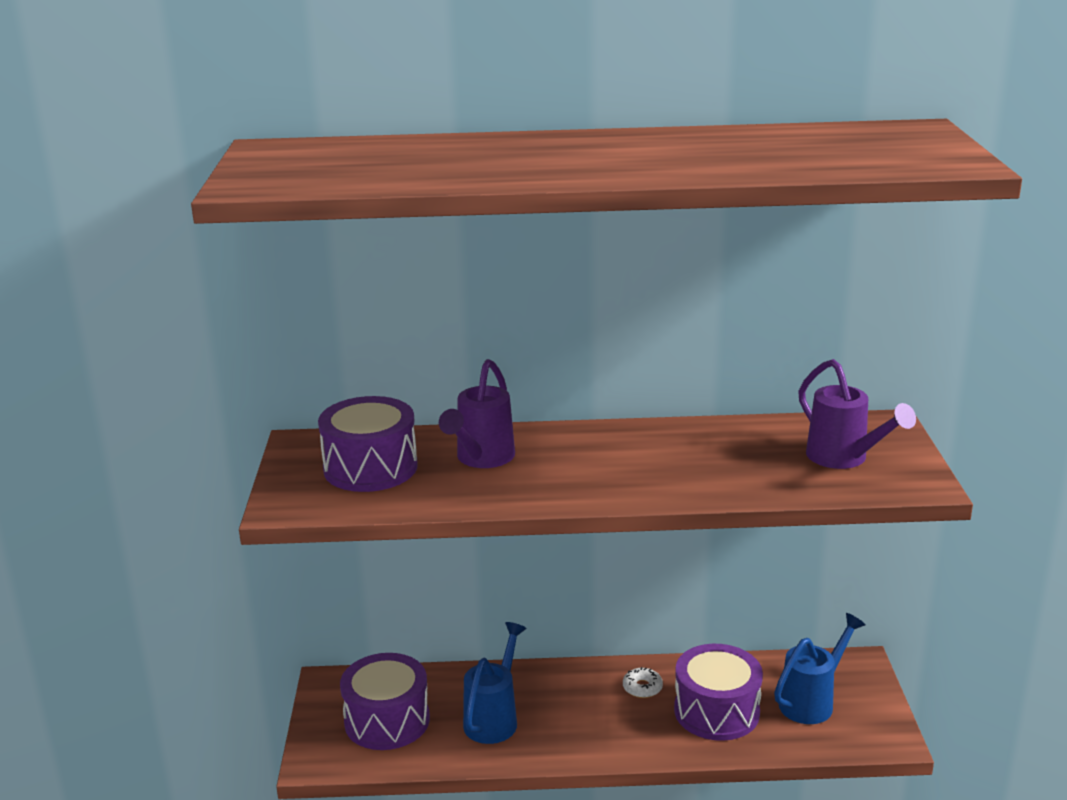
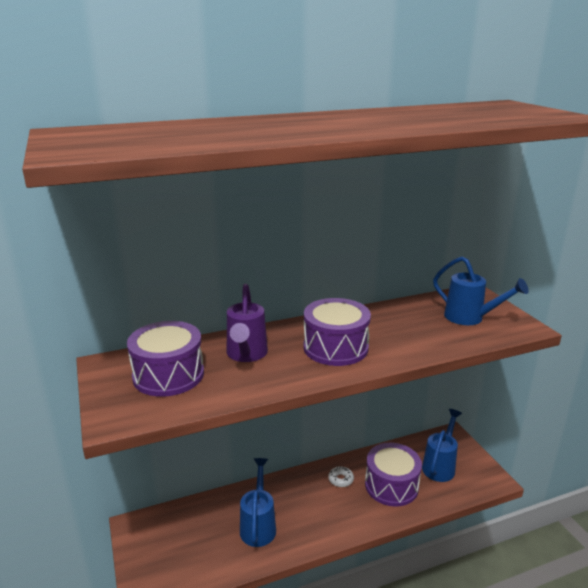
camera: 20 degrees left, 0 degrees up
purple drum [340,653,430,750] -> purple drum moved to [303,298,371,366]
purple watering can [798,359,916,469] -> blue watering can [433,256,529,325]

